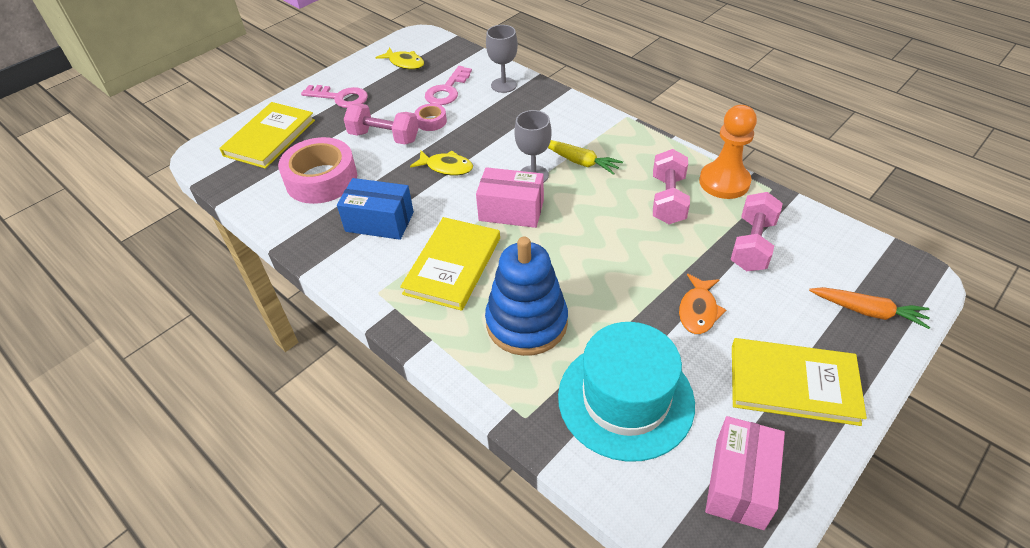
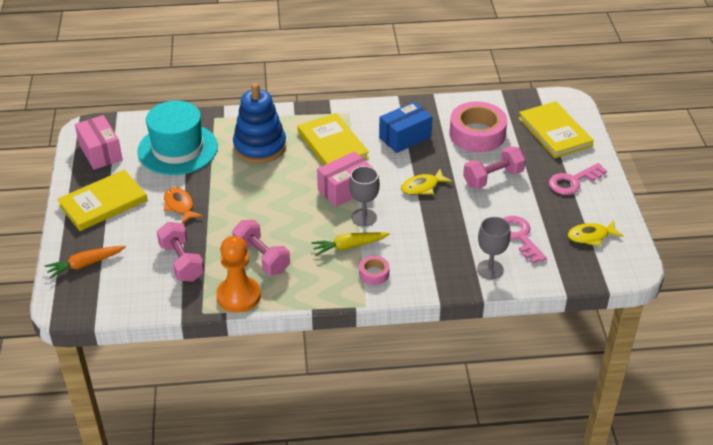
camera: 130 degrees right, 5 degrees down
pink tape [415,104,447,131] -> pink tape moved to [359,256,390,285]

